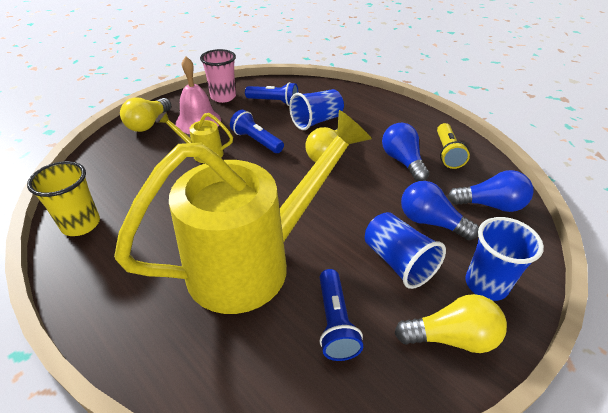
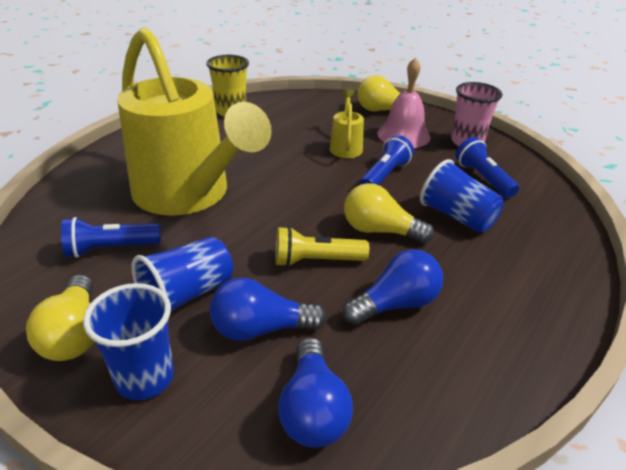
camera: 80 degrees right, 5 degrees down
blue flashlight [245,82,298,106] -> blue flashlight turned 150 degrees clockwise [455,137,519,198]
blue light bulb [401,181,479,240] -> blue light bulb turned 120 degrees counterclockwise [210,278,327,341]
yellow flashlight [437,123,470,169] -> yellow flashlight moved to [275,226,369,267]

